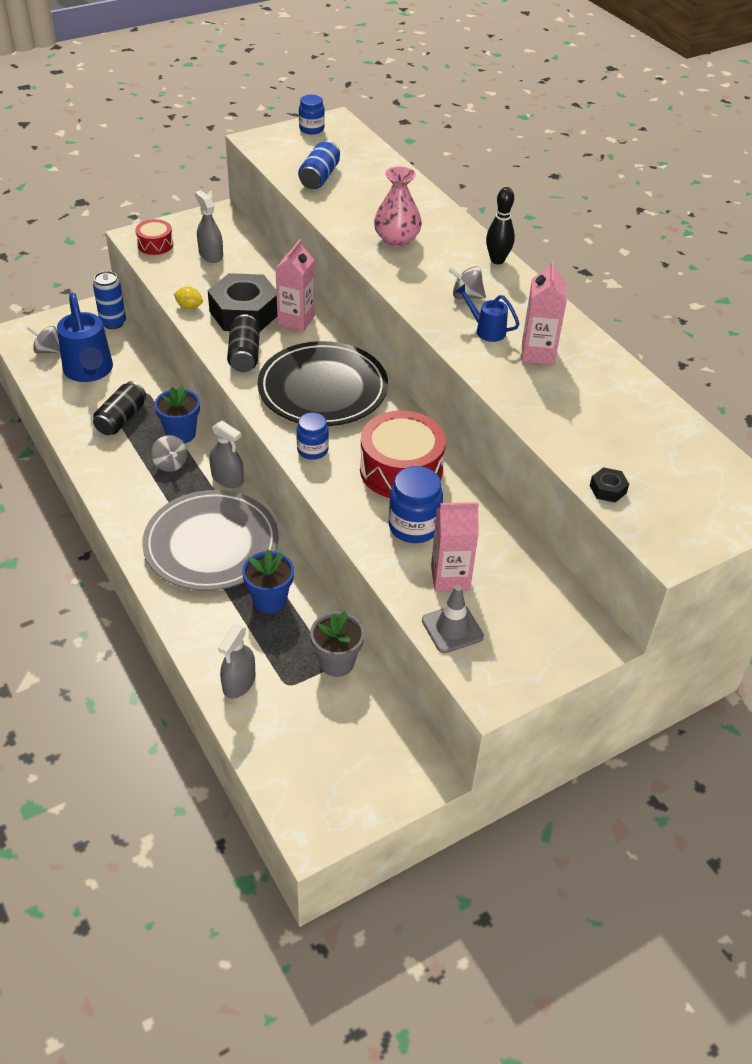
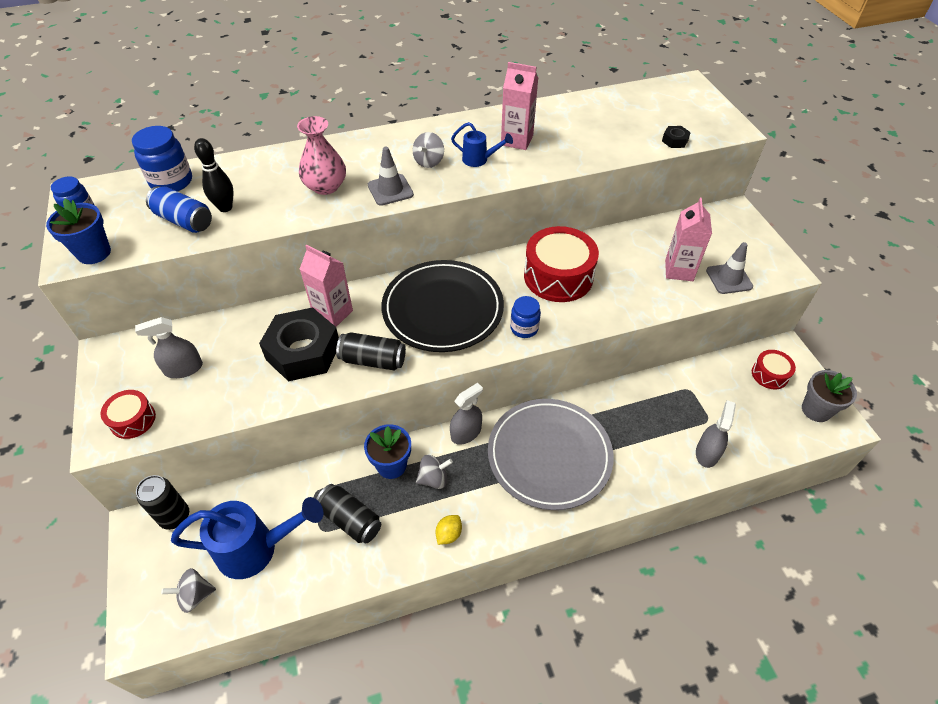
camera: 75 degrees left, 5 degrees up
grey spinning top [27,326,60,354] -> grey spinning top turned 45 degrees clockwise [161,568,216,613]
blue can [93,271,126,329] -> black can [136,475,189,530]
yellow lemon [174,286,203,309] -> yellow lemon moved to [436,515,462,545]
grey spray bottle [218,625,255,699] -> grey spray bottle turned 105 degrees counterclockwise [696,400,736,468]
blue flower pot [242,549,294,614] -> blue flower pot moved to [46,198,111,264]
grey flower pot [310,611,364,677] -> grey flower pot moved to [802,370,857,422]
blue jar [389,466,443,543] -> blue jar moved to [132,126,192,192]
blue watering can [455,284,519,342] -> blue watering can turned 120 degrees counterclockwise [451,122,513,167]
black bowling pin [486,187,515,264] -> black bowling pin moved to [194,138,234,212]
none -> grey traffic cone [368,147,414,206]
none -> red drum [752,350,796,389]

